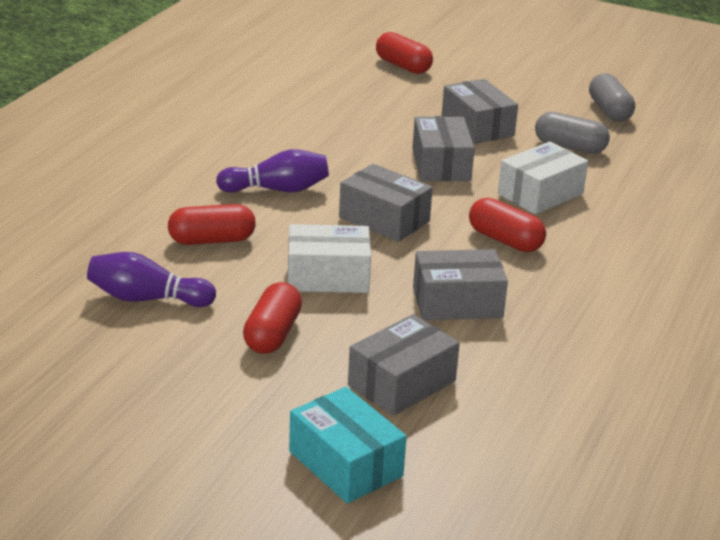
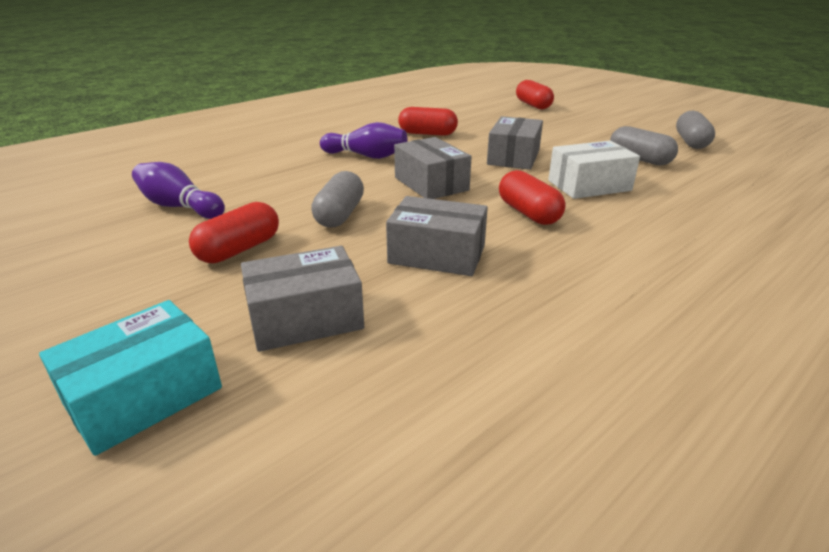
camera: 25 degrees right, 0 degrees up
red capsule [168,204,256,245] -> red capsule moved to [398,107,458,136]
white box [288,224,371,293] -> grey capsule [311,171,364,227]
turquoise box [289,387,407,503] -> turquoise box turned 60 degrees clockwise [39,300,222,456]
grey box [442,79,518,144] -> none

